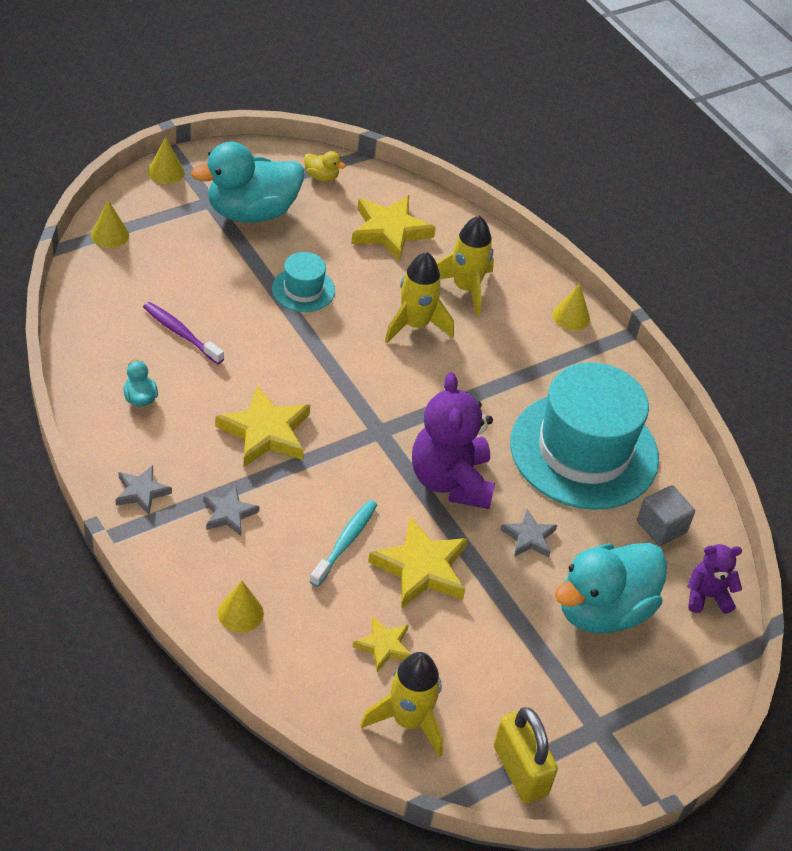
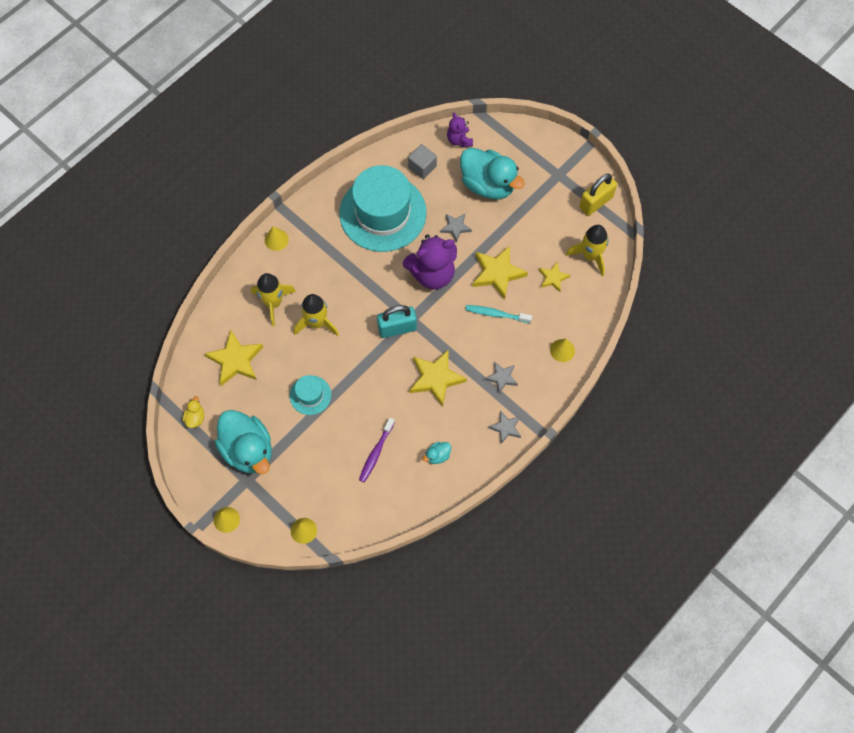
camera: 100 degrees left, 20 degrees up
none -> turquoise padlock [377,305,417,338]

